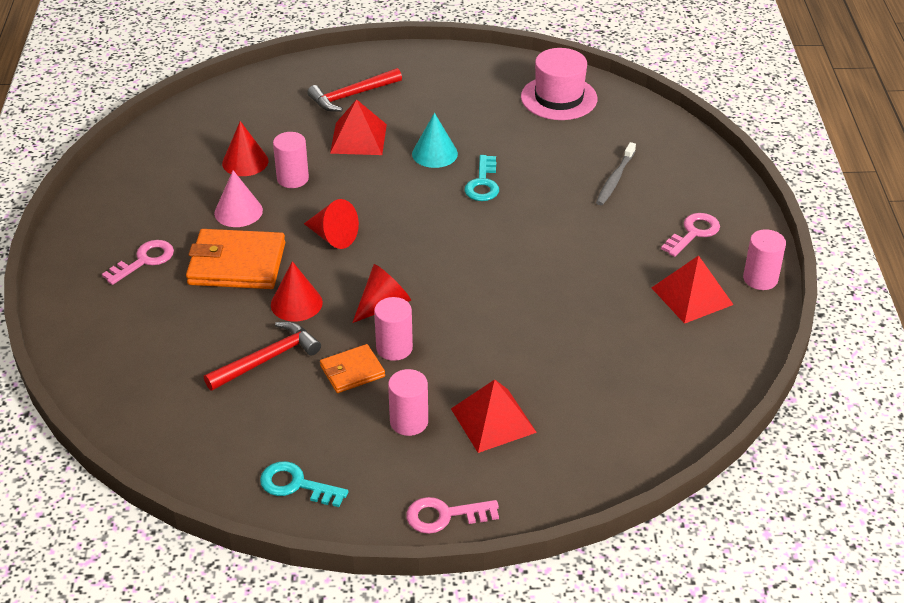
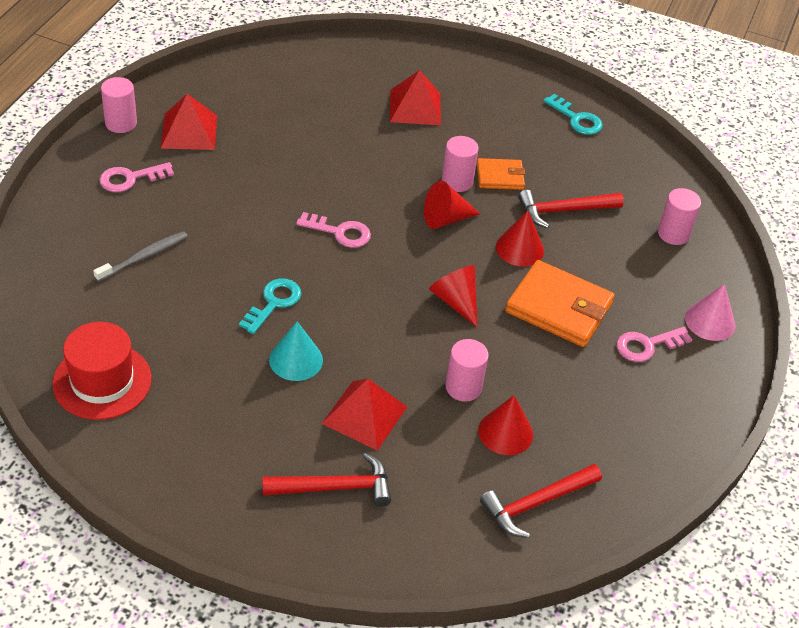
camera: 160 degrees left, 5 degrees up
pink cone [214,170,263,227] -> pink cone moved to [685,284,735,341]
pink cylinder [388,369,428,436] -> pink cylinder moved to [658,188,701,245]
pink key [406,497,499,534] -> pink key moved to [296,212,371,248]
pink hat [521,48,597,120] -> red hat [52,322,152,420]
none -> red hammer [480,464,602,538]

